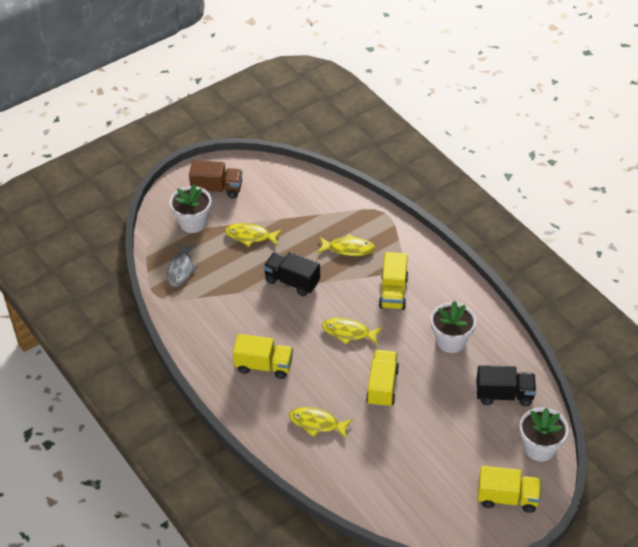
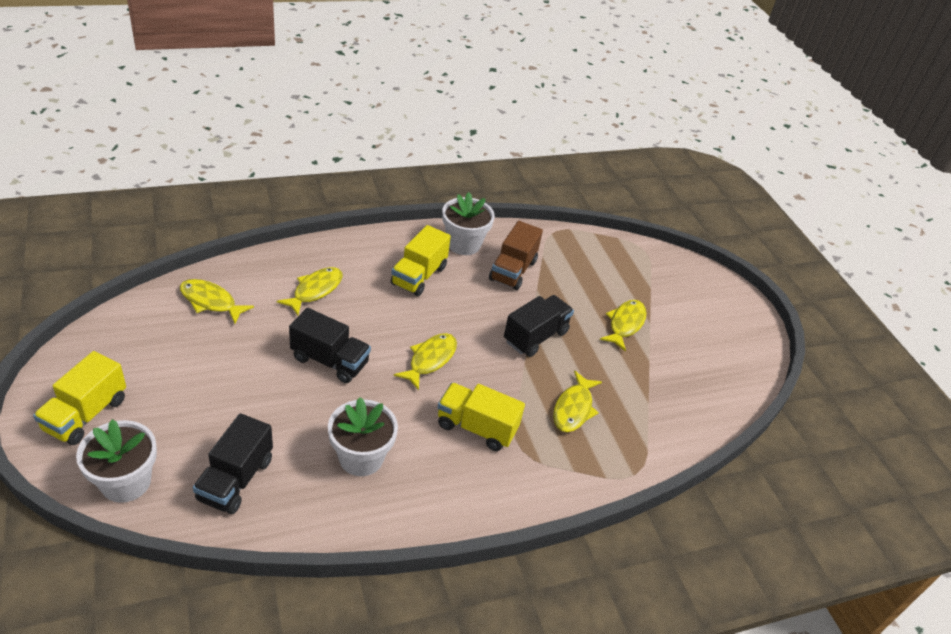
camera: 100 degrees right, 5 degrees down
grey fish [167,243,198,287] -> none
white flower pot [169,184,211,233] -> white flower pot moved to [442,192,495,255]
brown truck [189,160,242,198] -> brown truck moved to [489,221,543,290]
yellow truck [366,350,399,408] -> black truck [289,308,371,383]
none -> yellow fish [180,279,254,324]

